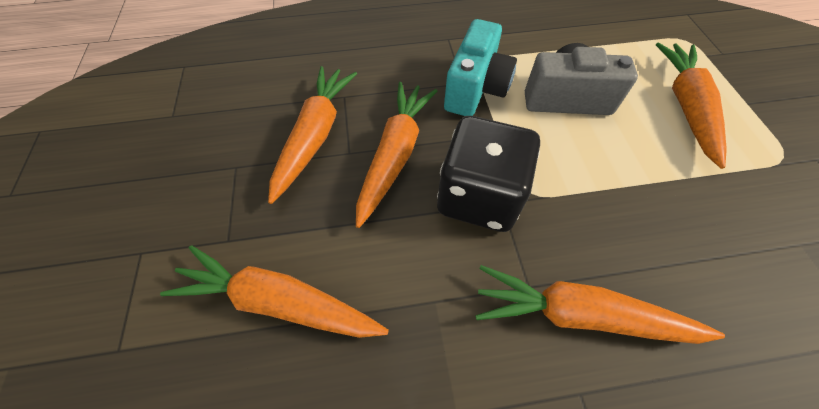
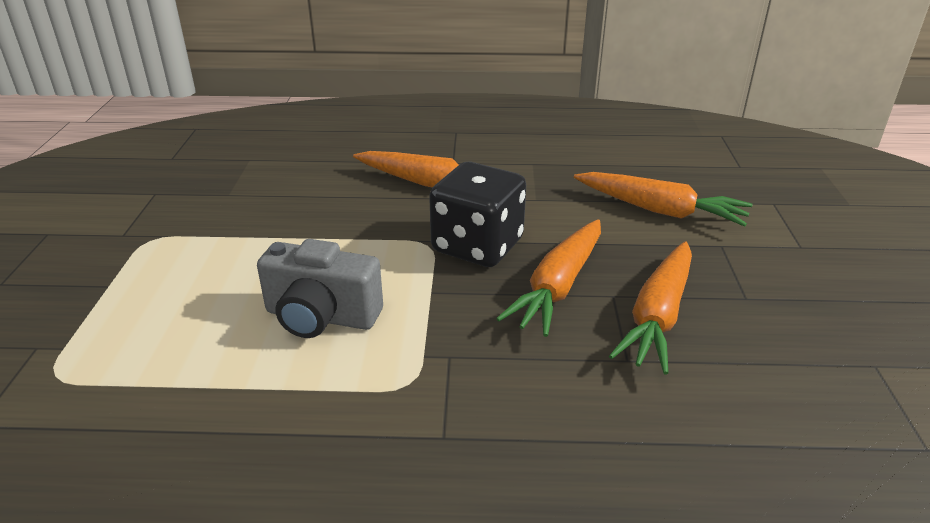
camera: 170 degrees left, 25 degrees down
turquoise camera [444,19,517,116] -> none
orange carrot [656,42,727,169] -> none

